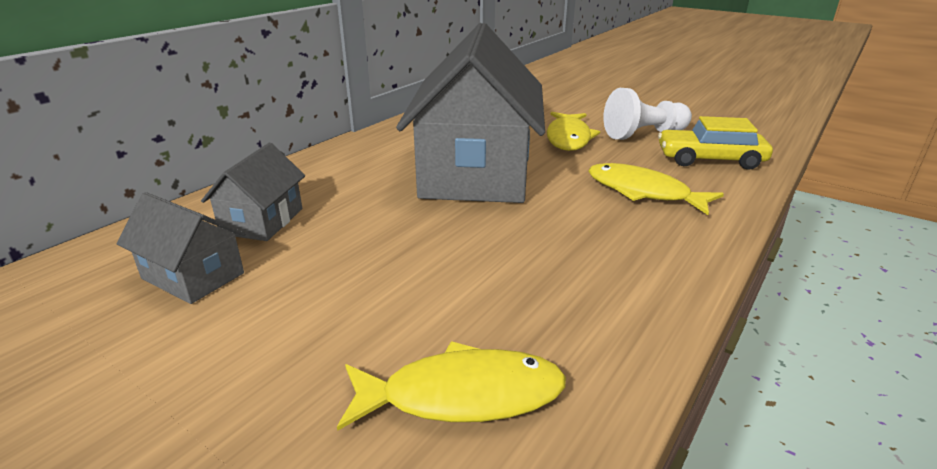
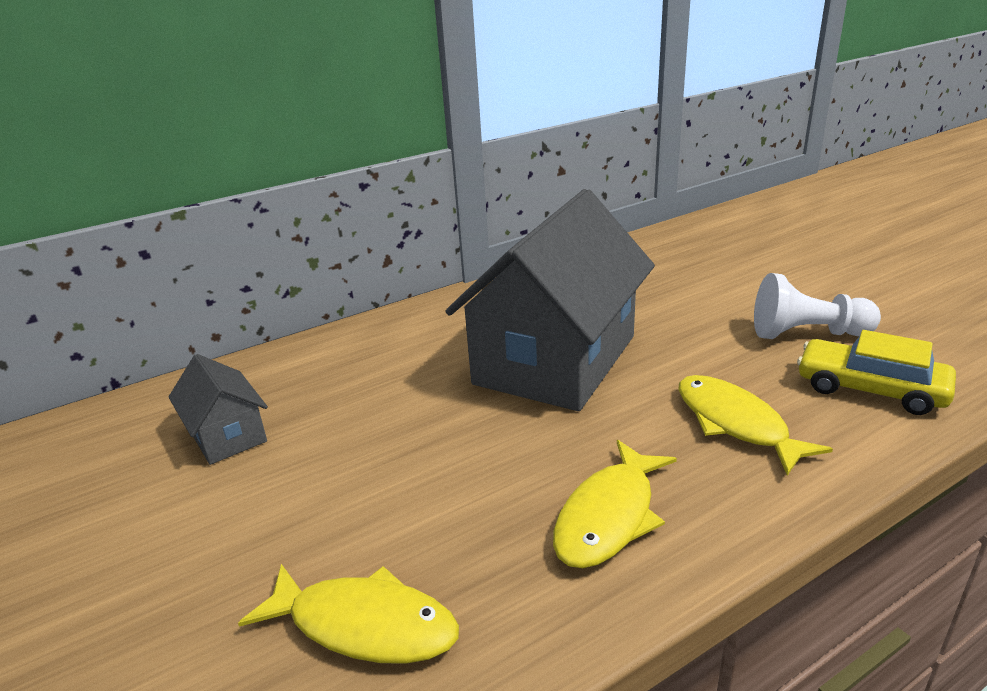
camera: 25 degrees right, 0 degrees up
grey house [201,143,305,241] -> none
yellow fish [547,112,600,151] -> yellow fish moved to [553,440,677,568]

